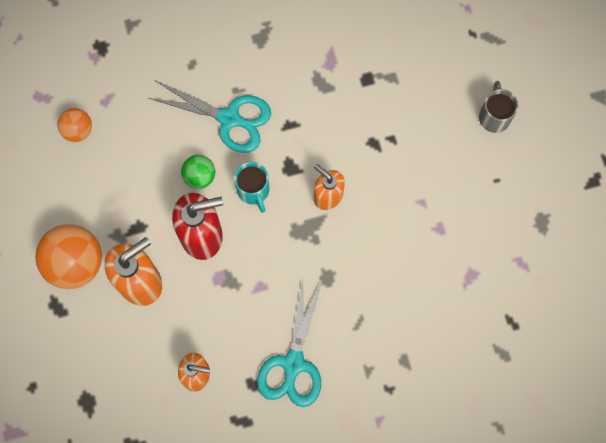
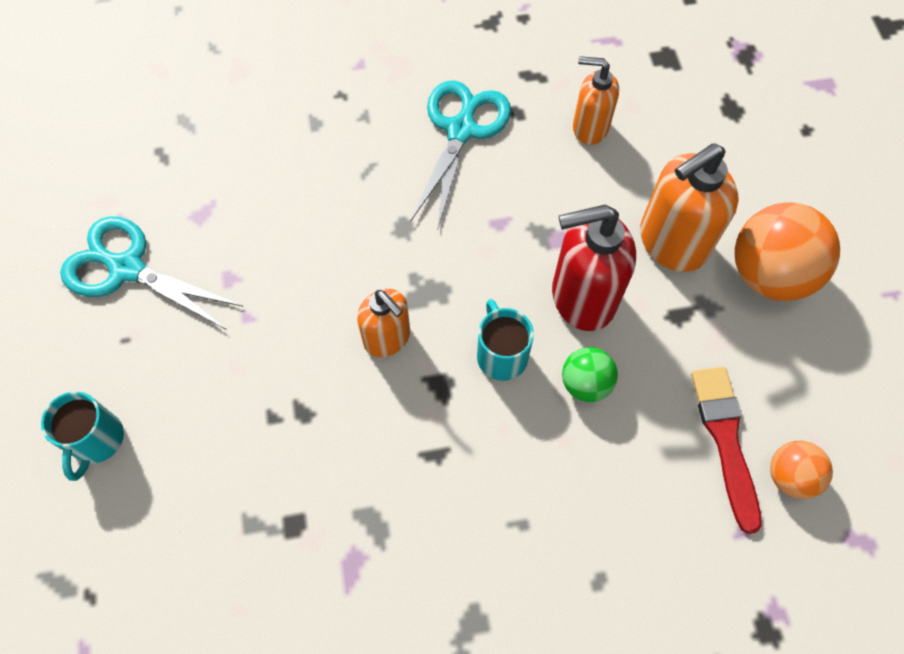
camera: 175 degrees left, 10 degrees down
turquoise scissors [149,81,271,153] -> turquoise scissors moved to [60,216,243,330]
grey mug [479,81,518,133] -> turquoise mug [41,391,124,481]
none -> red brush [691,367,762,534]

